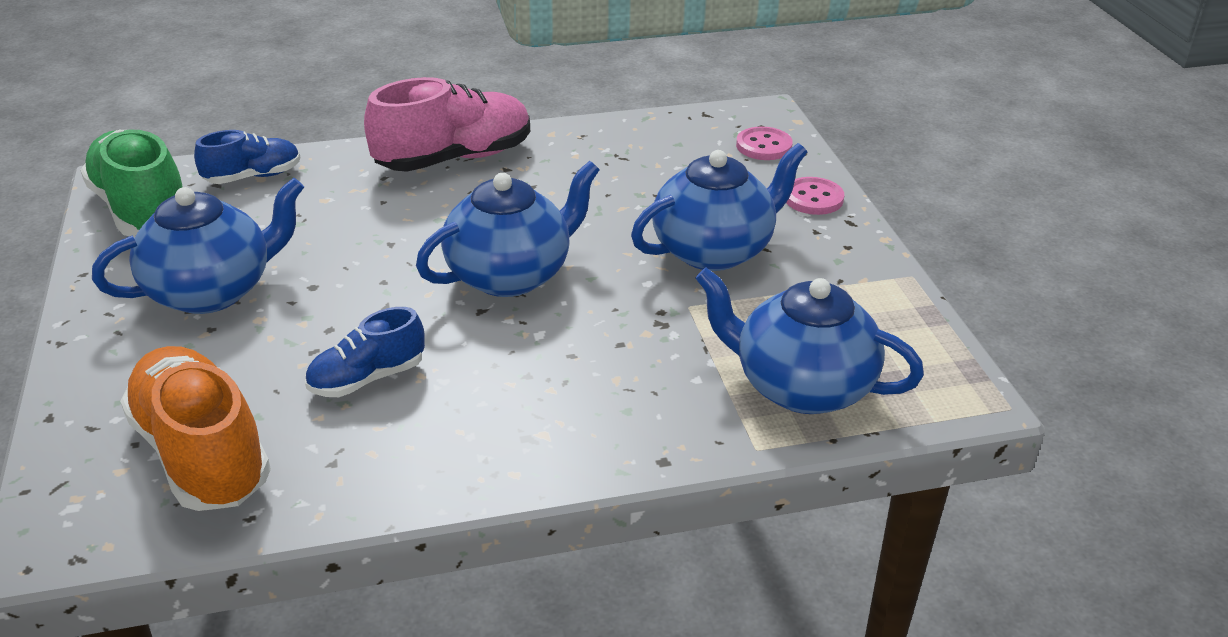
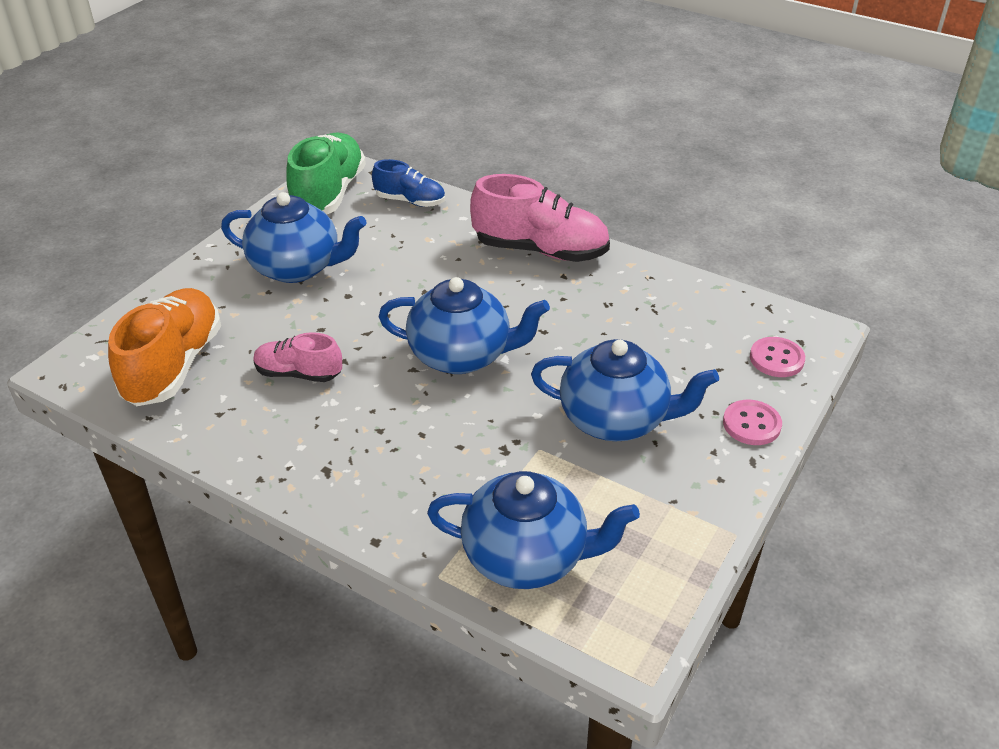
camera: 45 degrees right, 5 degrees up
blue shoe [305,307,425,397] -> pink shoe [253,332,342,382]
blue teapot [695,268,924,414] -> blue teapot turned 120 degrees clockwise [427,471,640,589]

